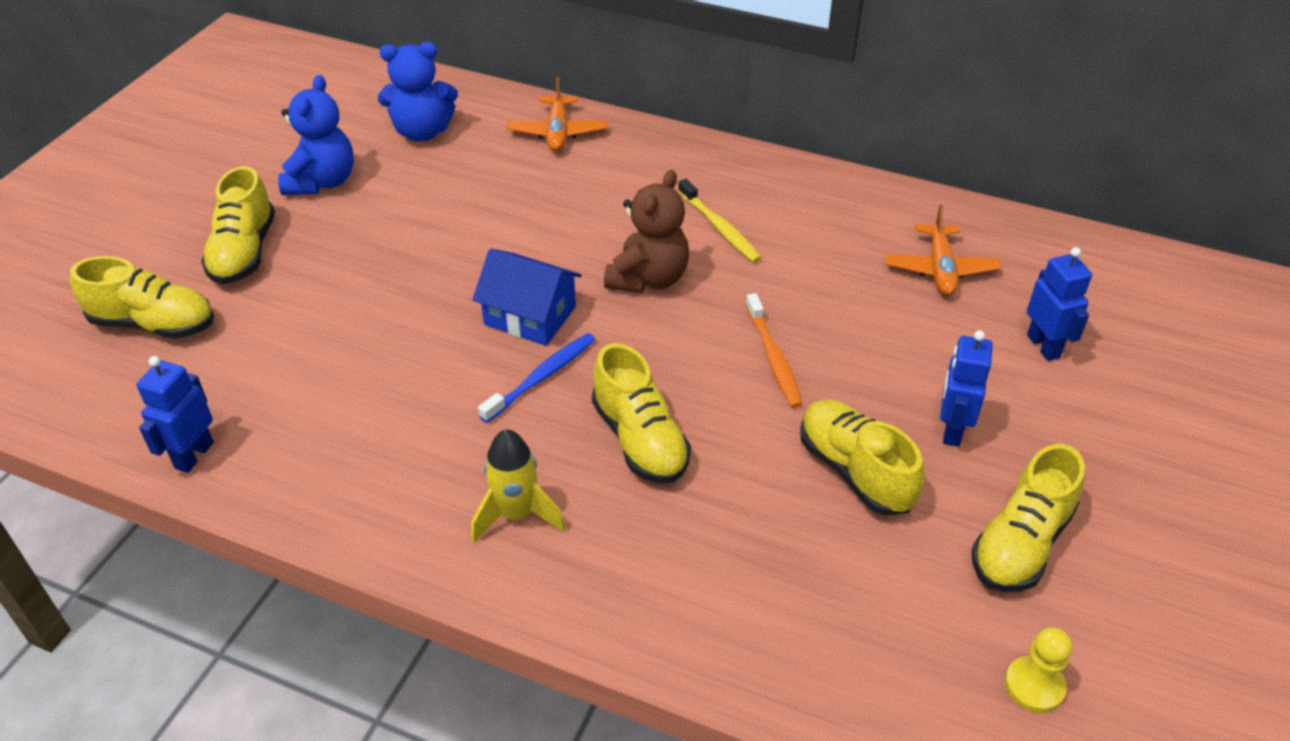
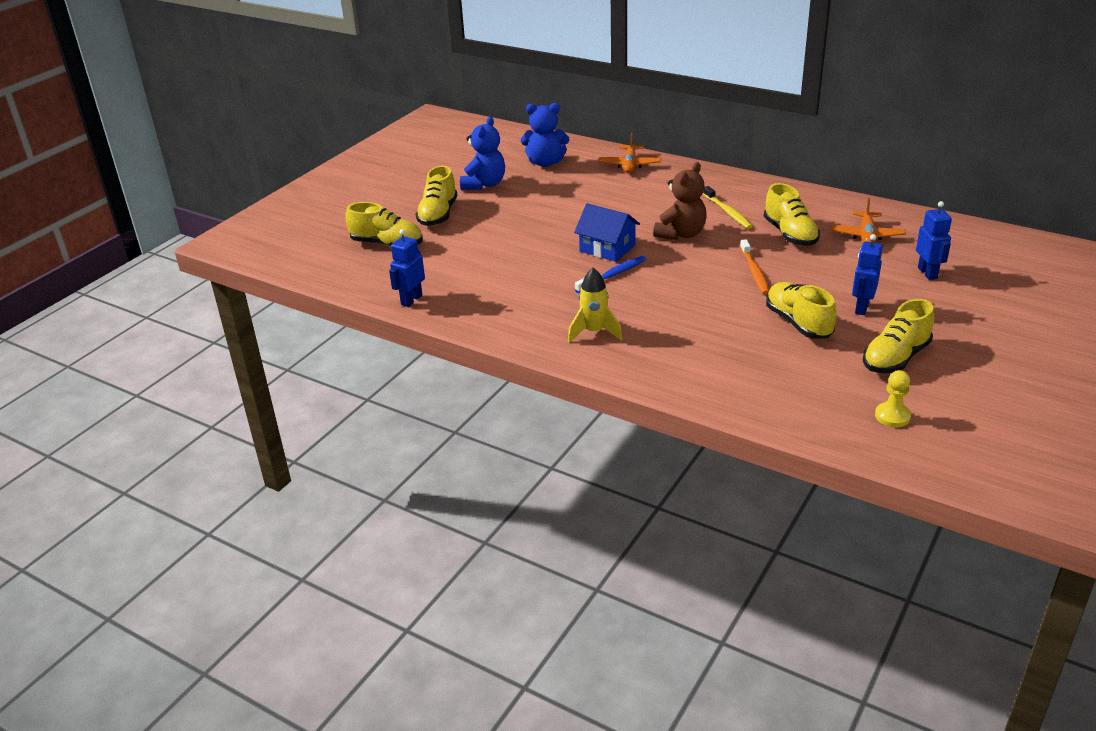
camera: 10 degrees right, 10 degrees down
yellow shoe [592,343,691,483] -> yellow shoe moved to [764,183,820,246]

